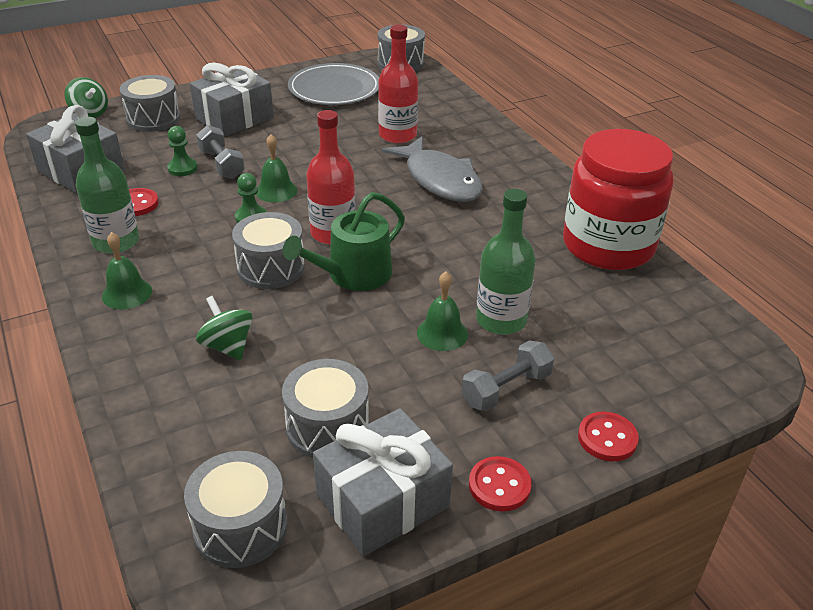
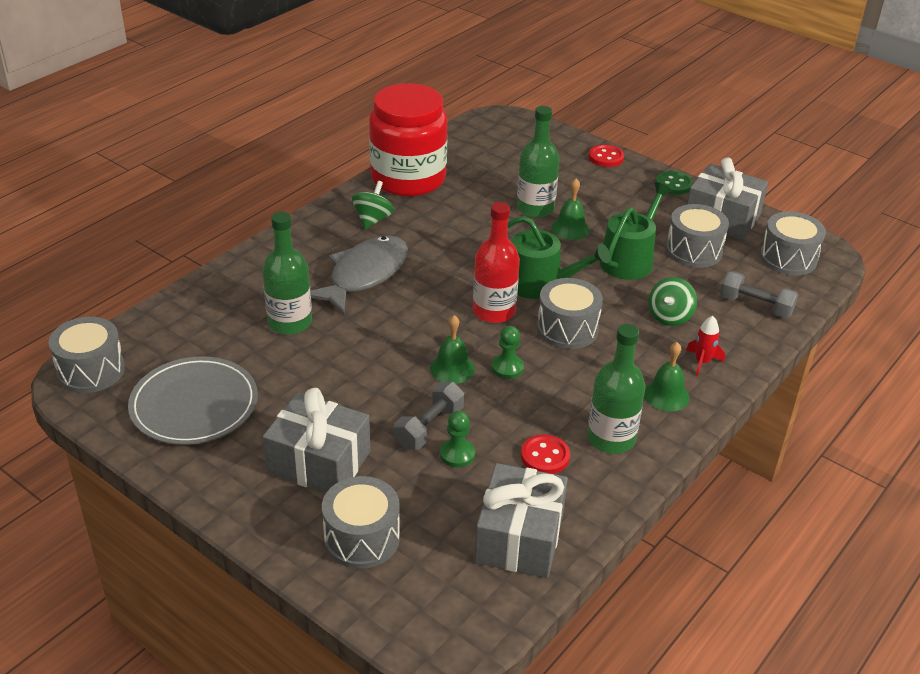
camera: 115 degrees left, 0 degrees up
green spinning top [64,77,108,118] -> green spinning top moved to [352,181,394,229]
red bottle [378,24,418,143] -> green bottle [262,212,312,335]
grey dumbbell [462,340,554,411] -> grey dumbbell moved to [720,271,799,318]
red button [469,456,531,511] -> green button [656,171,693,195]
none -> green watering can [599,182,672,280]
none -> red rocket [686,316,725,376]

